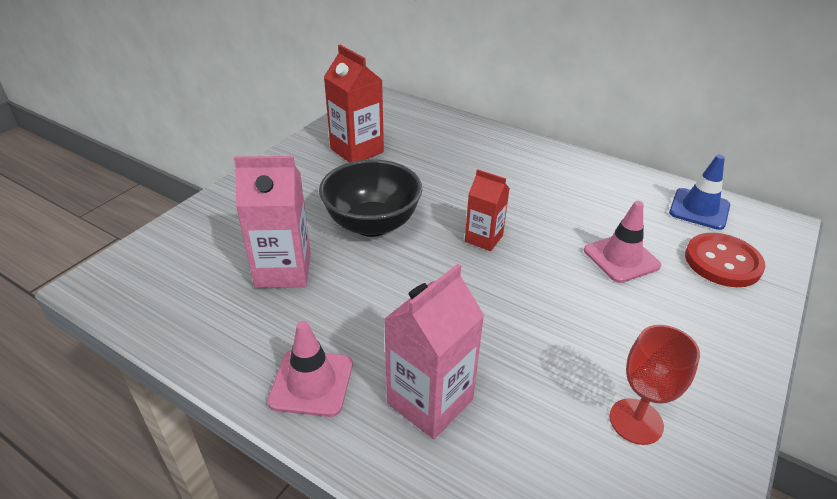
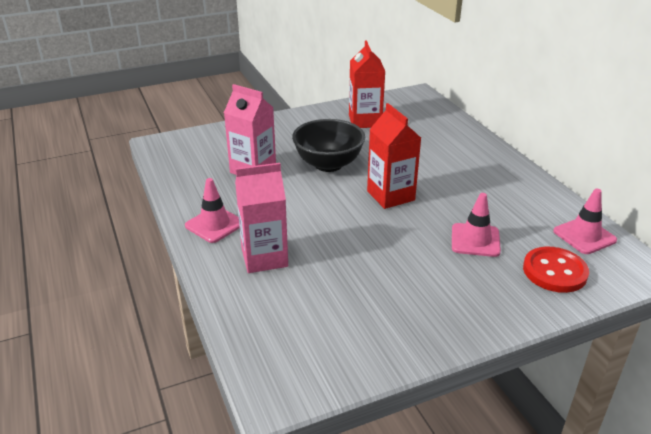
camera: 35 degrees right, 5 degrees down
red carton [465,169,510,251] -> red carton [367,103,421,209], size x1.61
red goblet [610,325,700,445] -> none
blue traffic cone [669,155,730,230] -> pink traffic cone [553,188,617,254]

